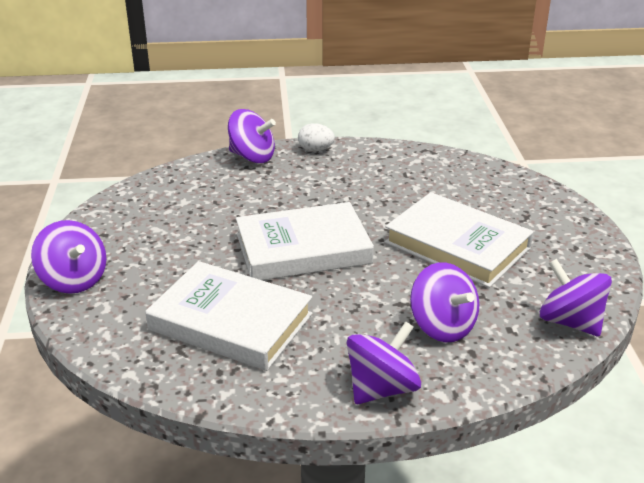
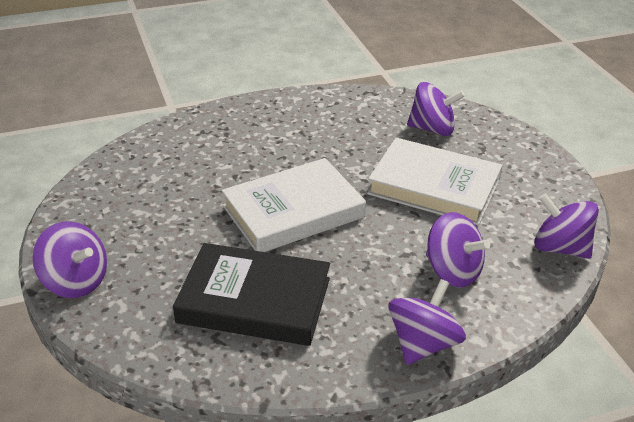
camera: 15 degrees left, 5 degrees up
white book [145,261,313,371] -> black book [173,243,330,346]
purple spinning top [228,109,276,163] -> purple spinning top moved to [407,82,465,136]
white egg [298,123,335,151] -> none

